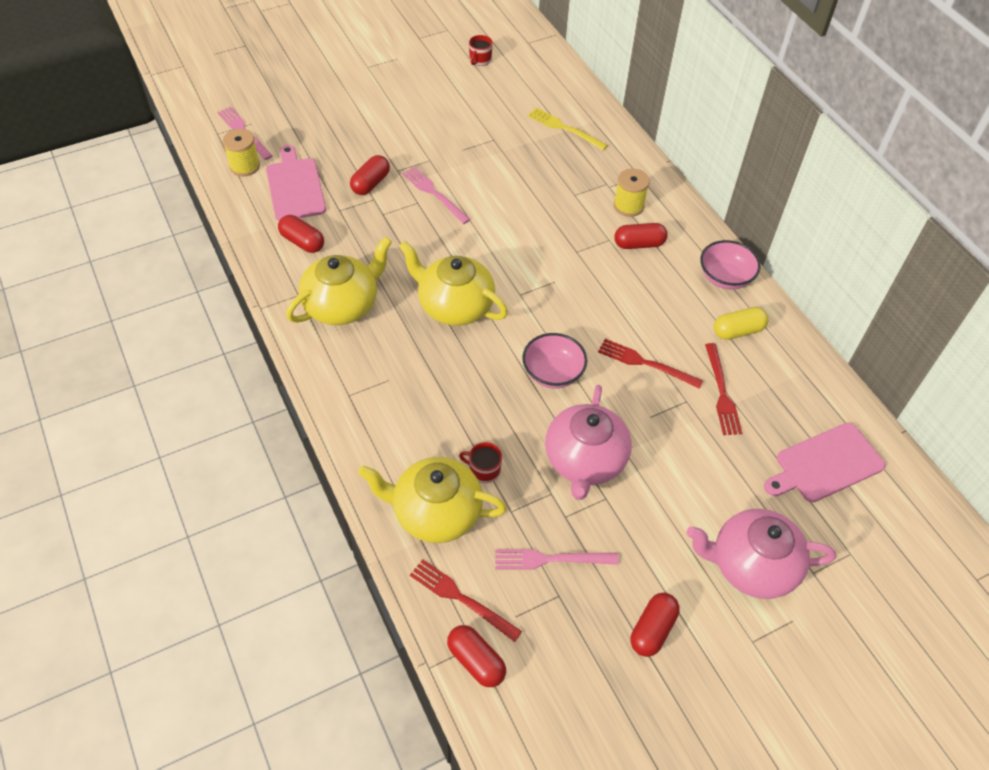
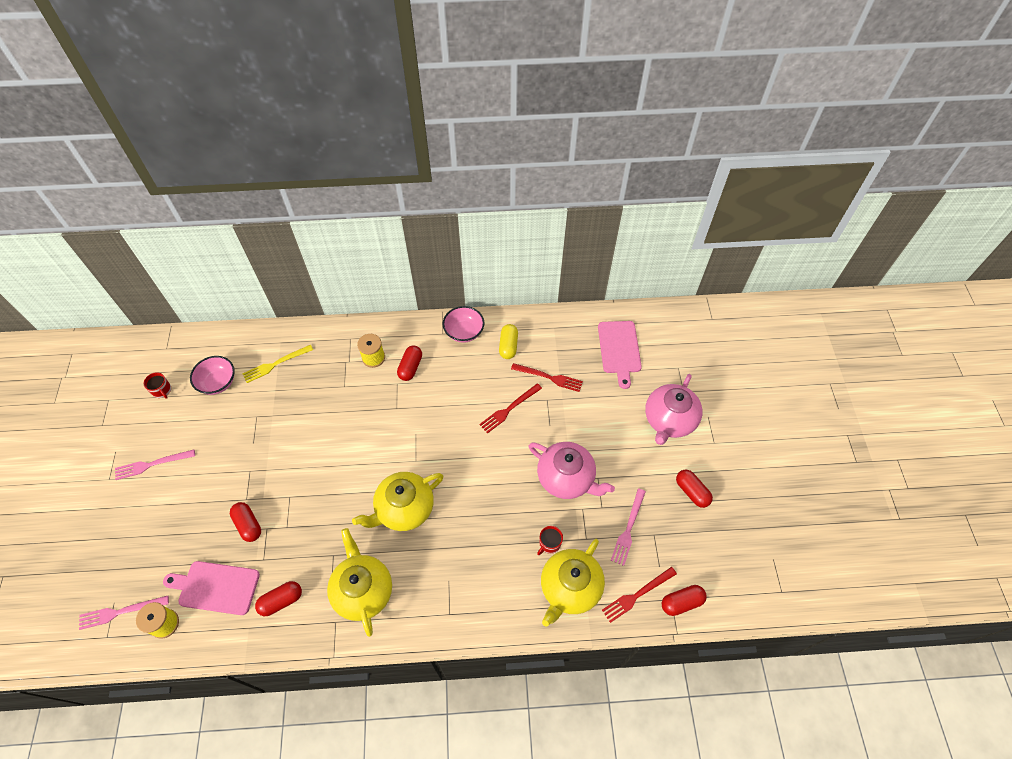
camera: 65 degrees left, 5 degrees up
pink fork [402,167,471,224] -> pink fork moved to [115,450,195,480]
pink bowl [522,333,587,389] -> pink bowl moved to [190,356,235,395]

